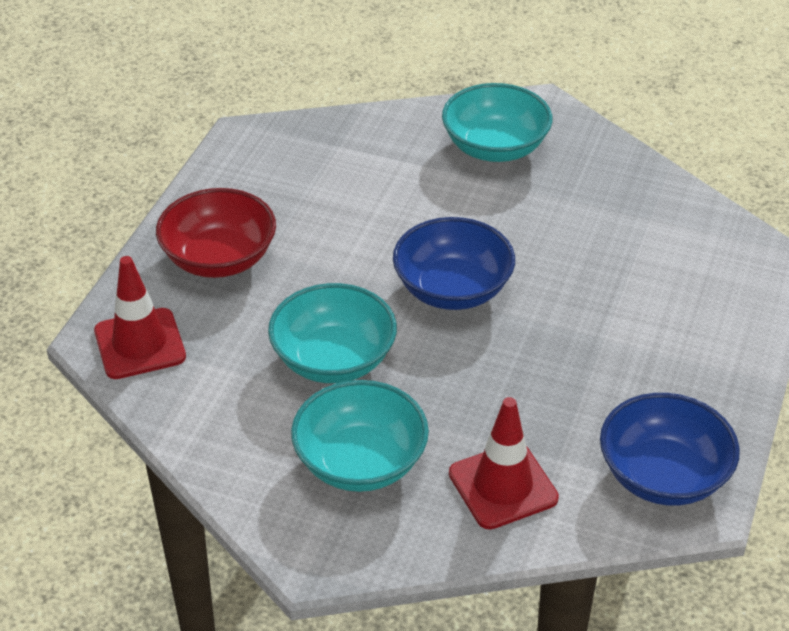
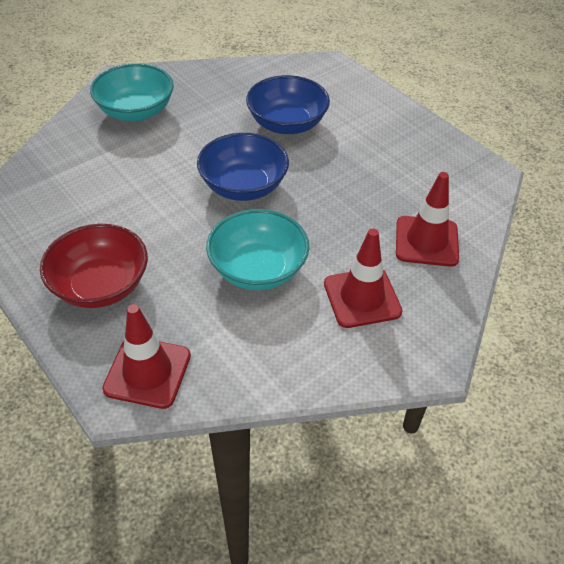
camera: 60 degrees left, 5 degrees up
turquoise bowl [291,380,429,492] -> red traffic cone [324,228,402,328]
blue bowl [600,393,740,506] -> blue bowl moved to [246,75,330,134]

